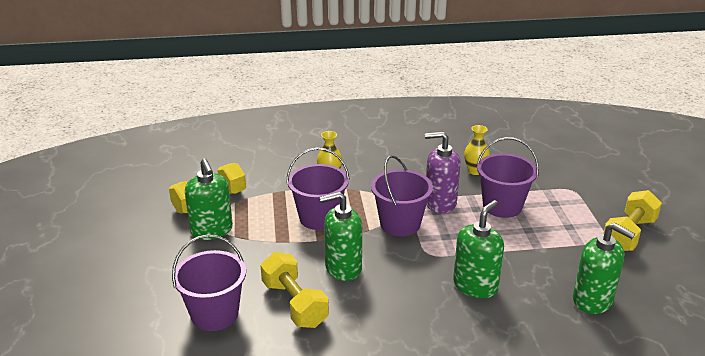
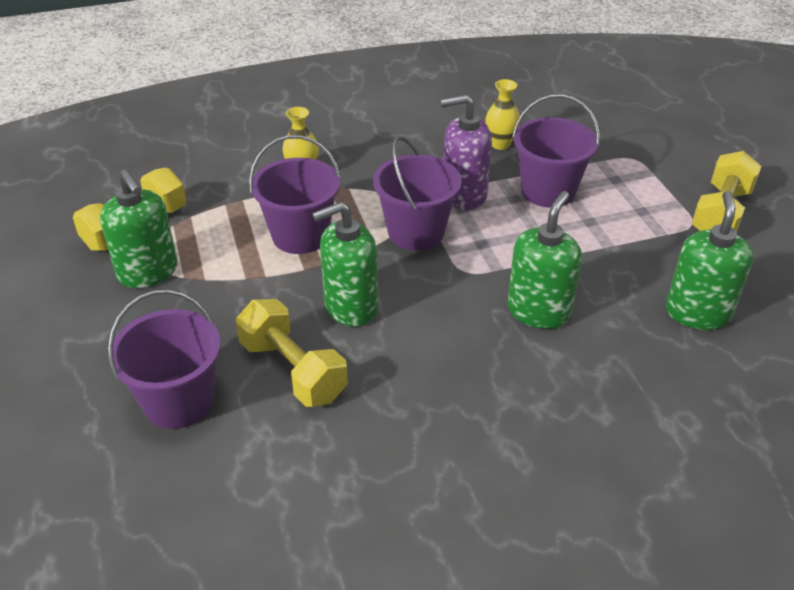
camera: 10 degrees left, 10 degrees up
green soap dispenser [573,223,635,314] -> green soap dispenser turned 105 degrees counterclockwise [666,191,753,330]

